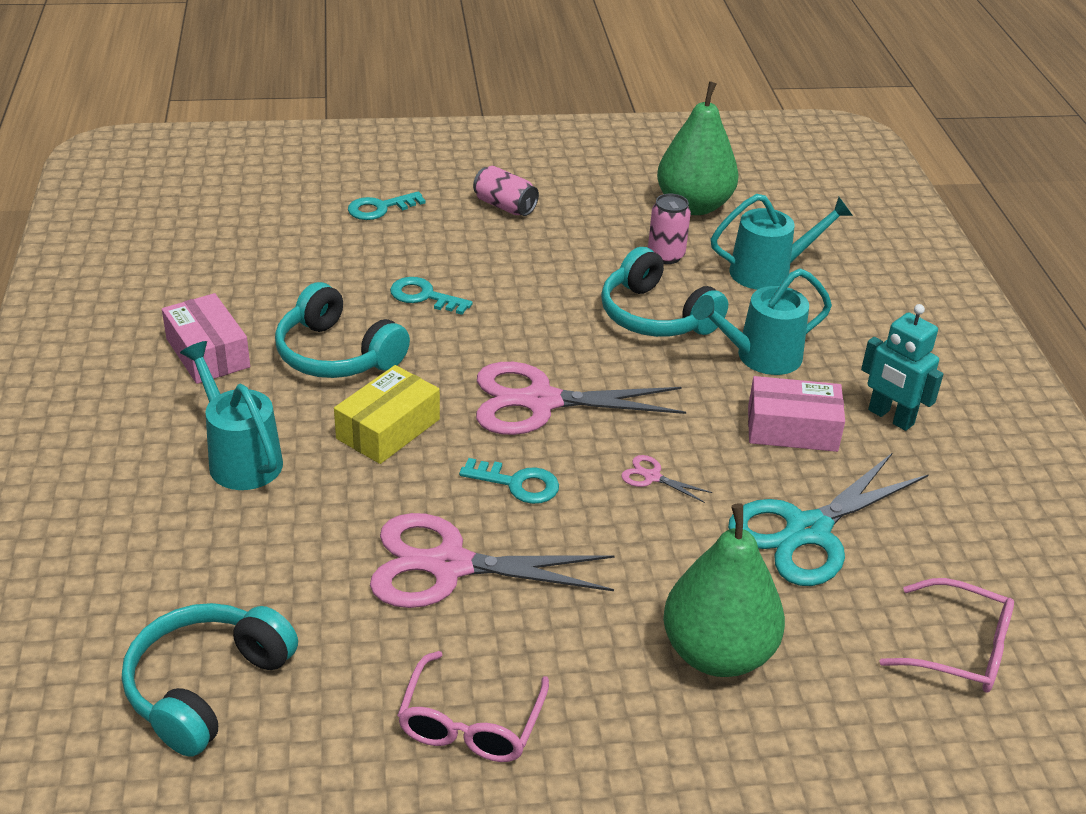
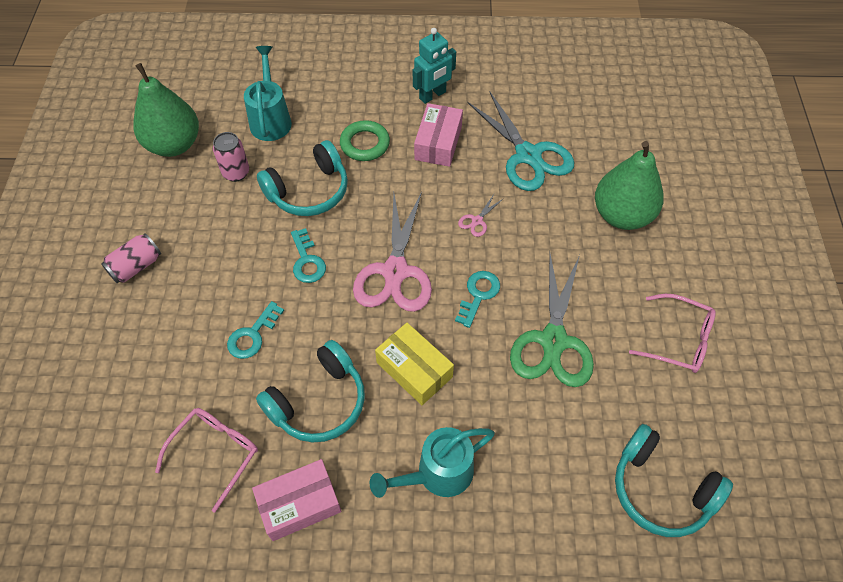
camera: 80 degrees left, 20 degrees up
turquoise key [348,191,426,220] -> turquoise key moved to [291,228,326,283]
pink scissors [370,513,615,608] -> green scissors [510,252,594,387]
turquoise watering can [692,268,832,375] -> green ring [340,120,390,161]
pink glasses [880,578,1014,693] -> pink glasses moved to [155,408,258,512]

